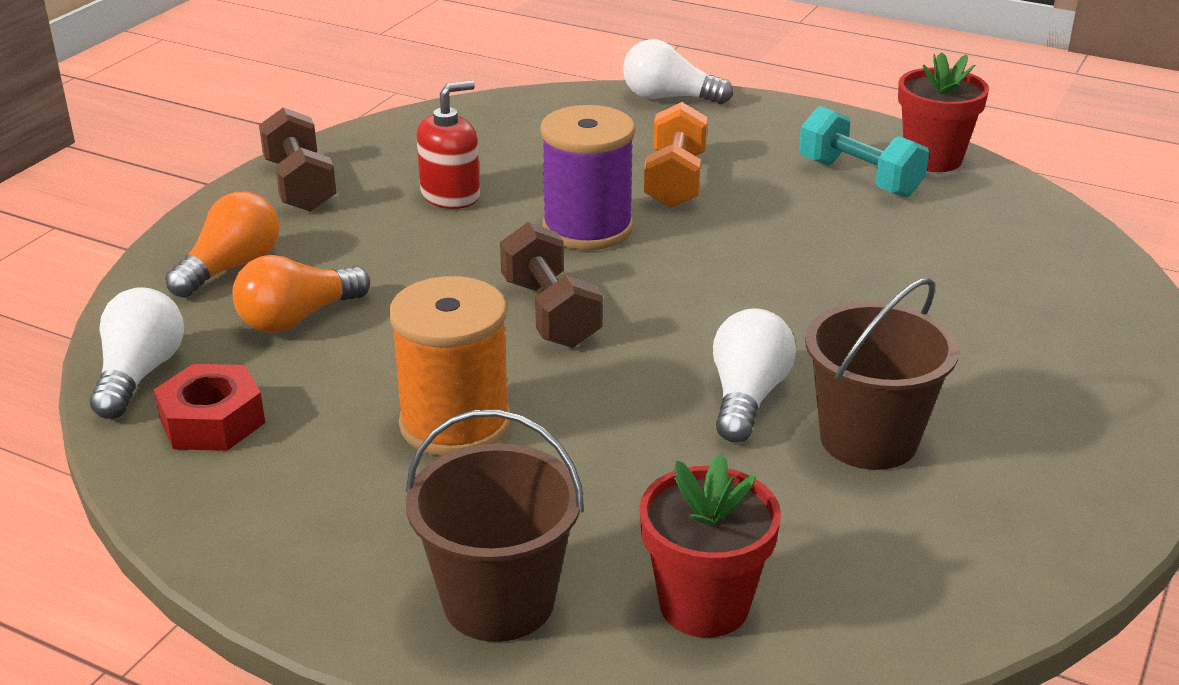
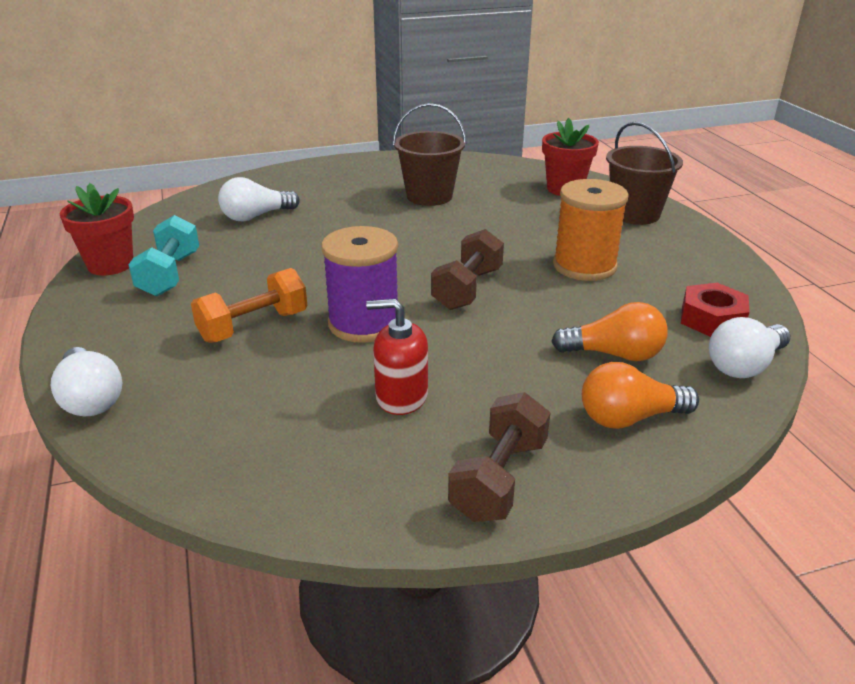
camera: 135 degrees left, 0 degrees up
white light bulb [713,308,796,442] -> white light bulb moved to [218,177,300,221]

